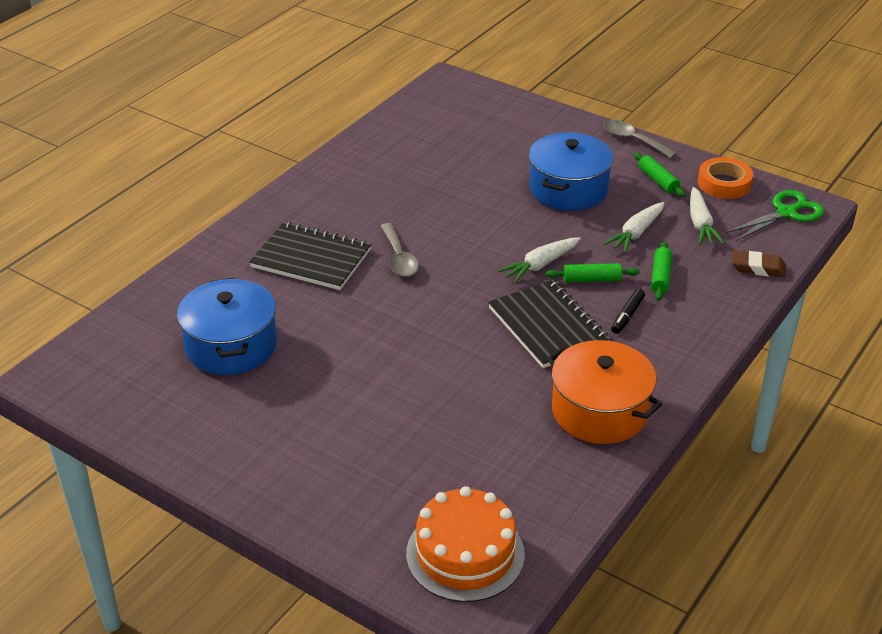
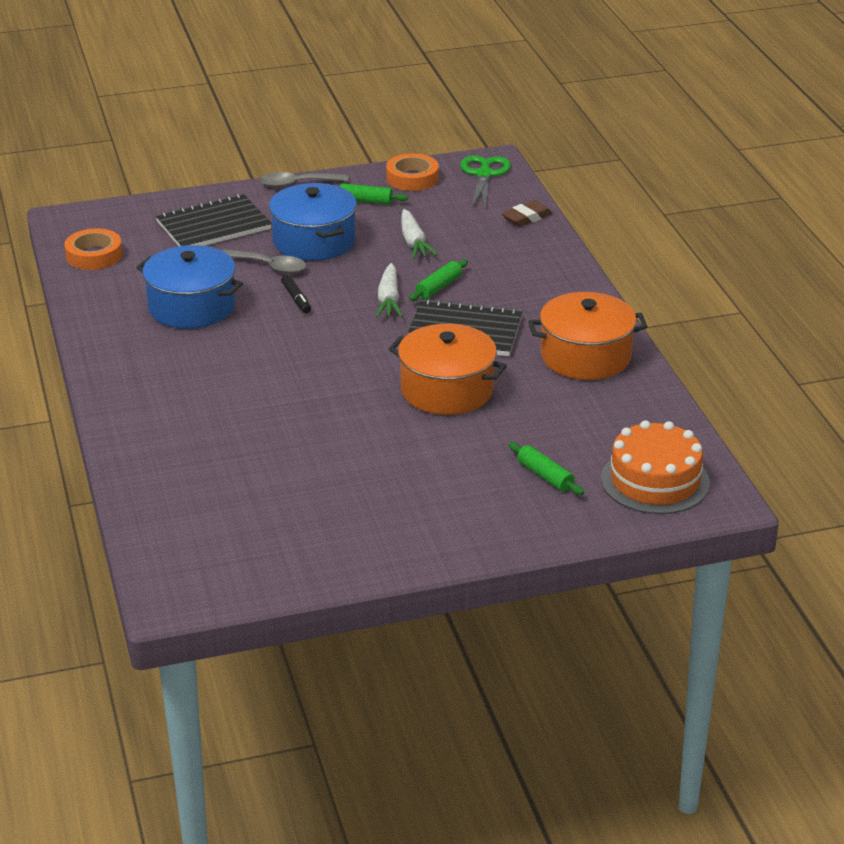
camera: 50 degrees left, 5 degrees down
blue pot [177,278,277,375] -> blue pot moved to [136,245,243,329]
black notebook [249,222,372,290] -> black notebook moved to [155,193,272,246]
grey spoon [380,223,419,277] -> grey spoon moved to [222,249,306,274]
black marker [611,289,645,334] -> black marker moved to [281,275,311,313]
green rolling pin [651,241,672,301] -> green rolling pin moved to [509,442,584,495]
white carrot [690,187,724,245] -> none
none -> orange tape [64,228,123,270]
none -> orange pot [389,324,507,415]

